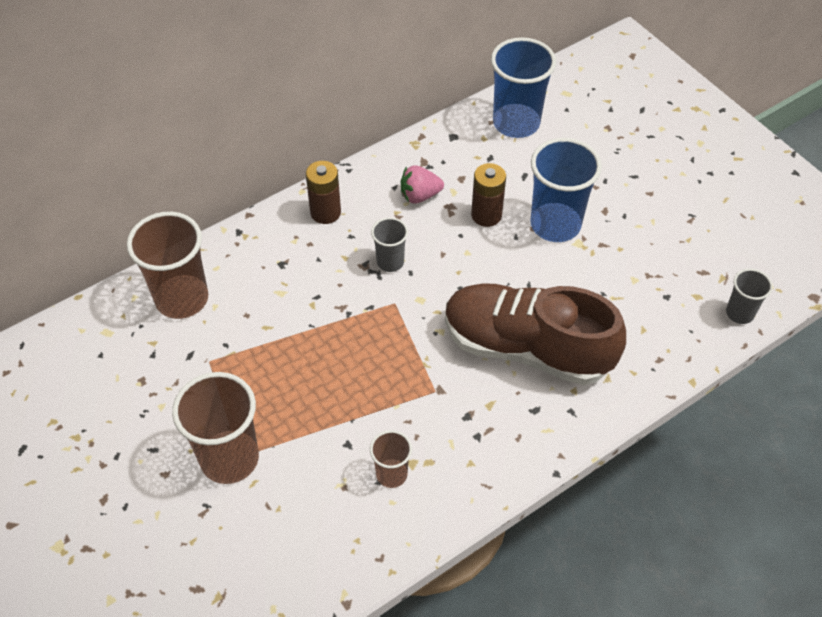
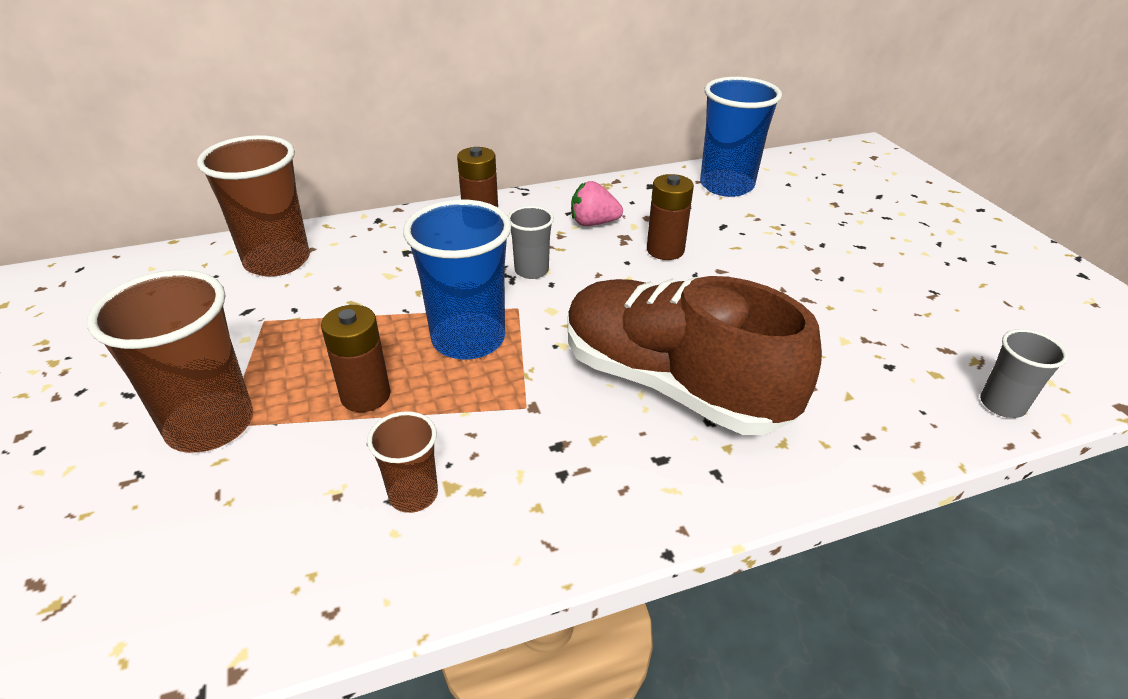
camera: 15 degrees right, 15 degrees down
blue cup [530,138,602,242] -> blue cup moved to [403,199,512,360]
none -> brown battery [321,305,391,412]

